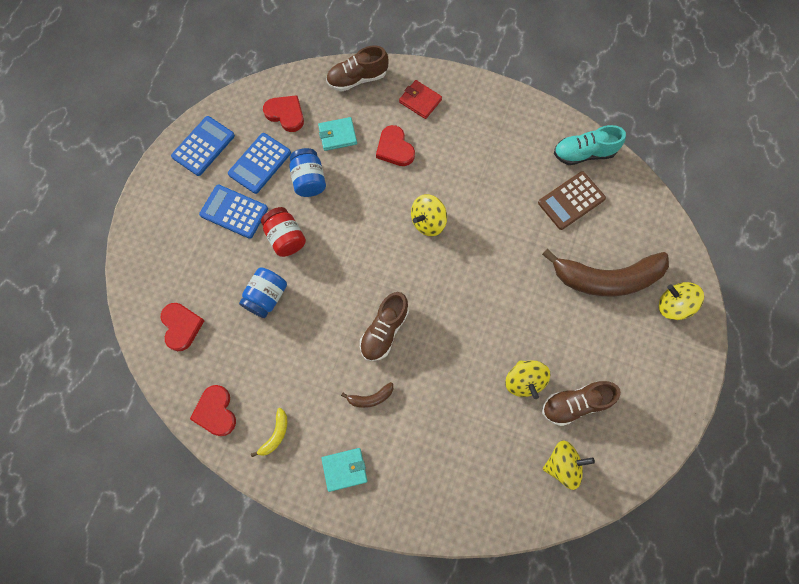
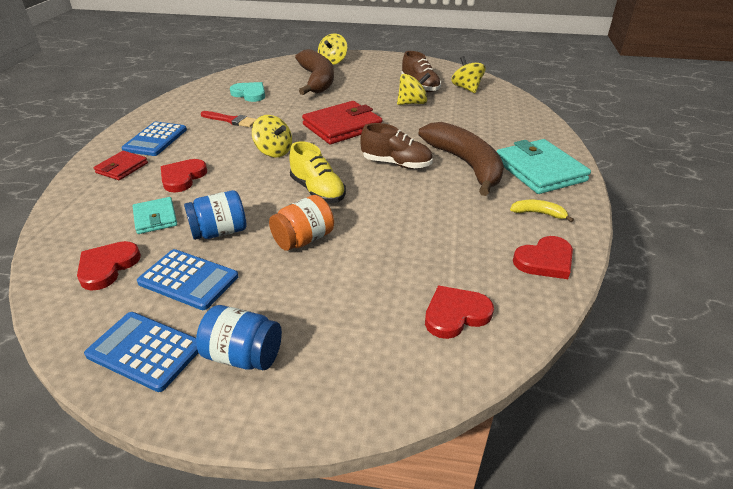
camera: 100 degrees left, 35 degrees down
blue calculator [199,185,268,239] -> blue calculator moved to [121,122,187,156]
blue jar [239,267,287,318] -> blue jar moved to [196,305,282,370]
red jar [261,207,306,257] -> orange jar [269,195,334,251]
turquoise wallet [321,448,368,492] -> turquoise wallet [496,139,591,194], size x1.84
brown shoe [326,46,389,91] -> none
brown banana [341,382,393,408] -> brown banana [418,122,504,196], size x2.47
red heart [376,125,415,166] -> red heart turned 150 degrees clockwise [161,159,207,193]
brown calculator [538,171,606,230] -> turquoise heart [230,82,265,102]
turquoise shoe [554,125,626,165] -> none
none -> red brush [201,111,256,127]
none -> yellow shoe [289,141,346,203]
none -> red wallet [302,101,383,144]

